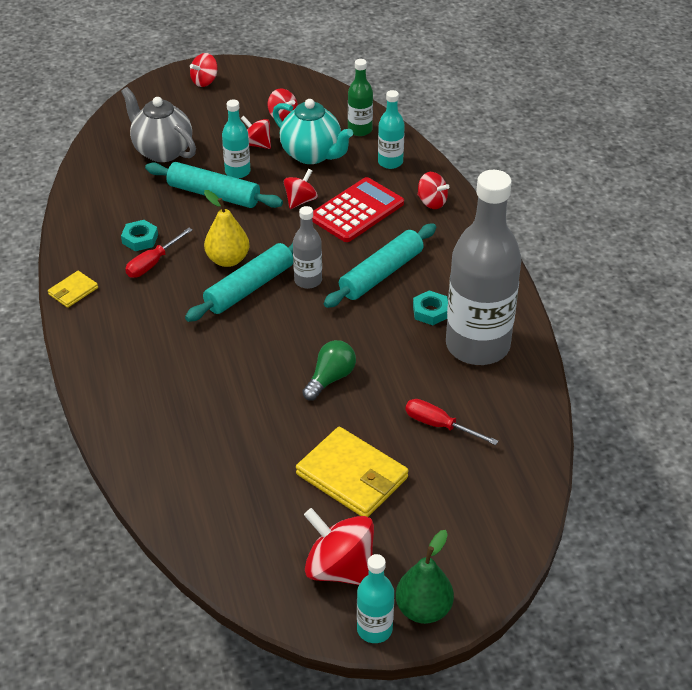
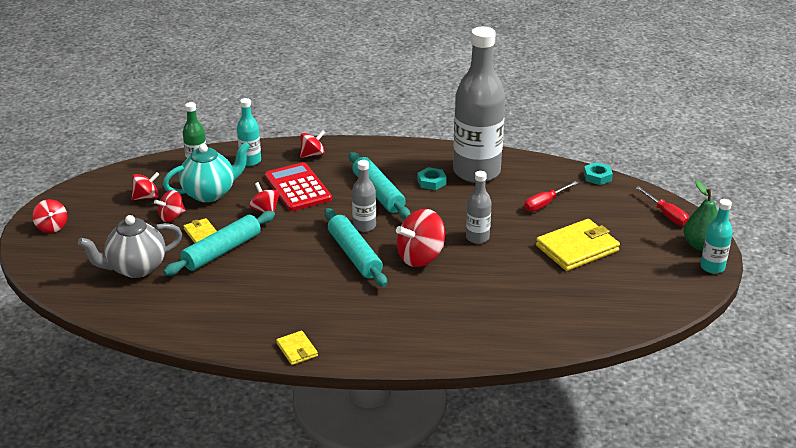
camera: 70 degrees left, 10 degrees down
turquoise nut [121,220,158,251] -> turquoise nut moved to [584,162,613,185]
red screwdriver [125,228,193,278] -> red screwdriver moved to [636,186,689,226]
yellow pear [204,190,249,267] -> none
turquoise bottle [222,99,251,179] -> yellow wallet [183,218,217,243]
green light bulb [302,340,356,401] -> grey bottle [466,171,492,244]
red spinning top [304,508,374,585] -> red spinning top moved to [396,209,445,267]

